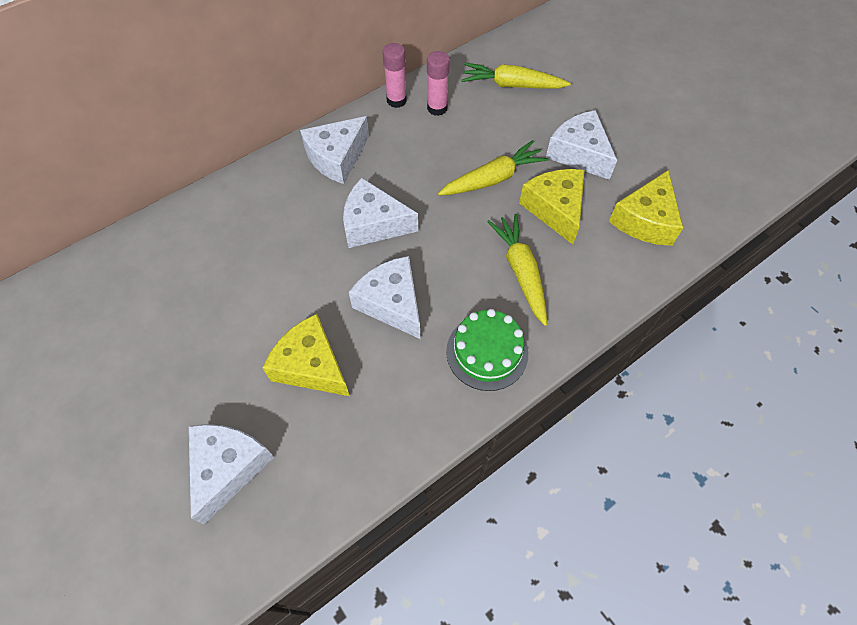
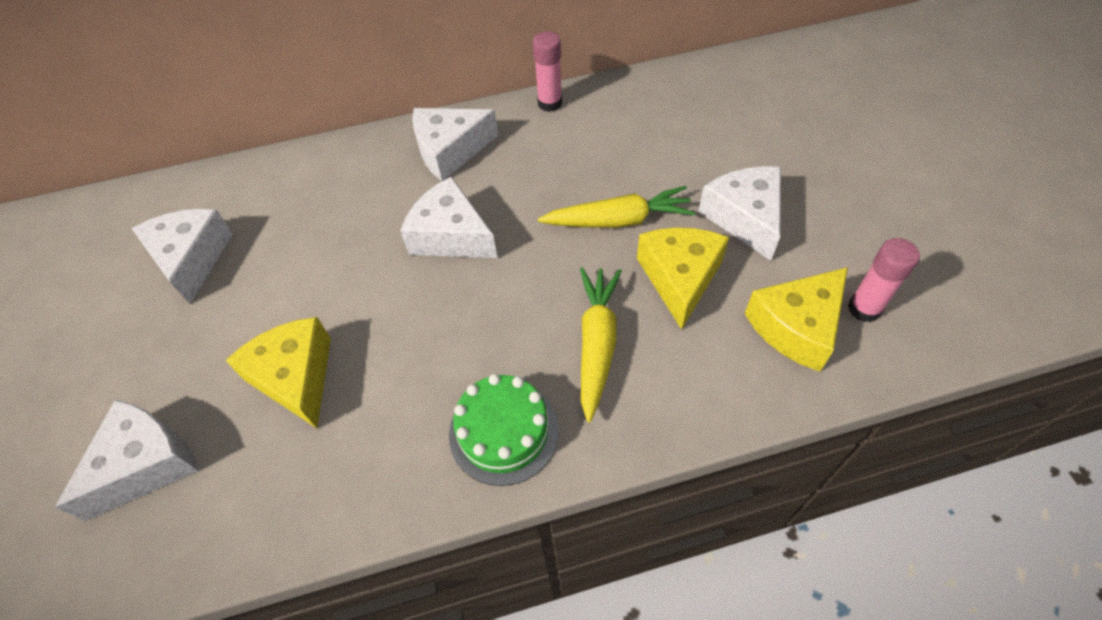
camera: 25 degrees right, 5 degrees down
white cheese [349,256,420,339] -> white cheese moved to [131,209,233,304]
pink glue stick [427,51,450,116] -> pink glue stick moved to [848,238,920,322]
yellow carrot [462,63,571,89] -> none

